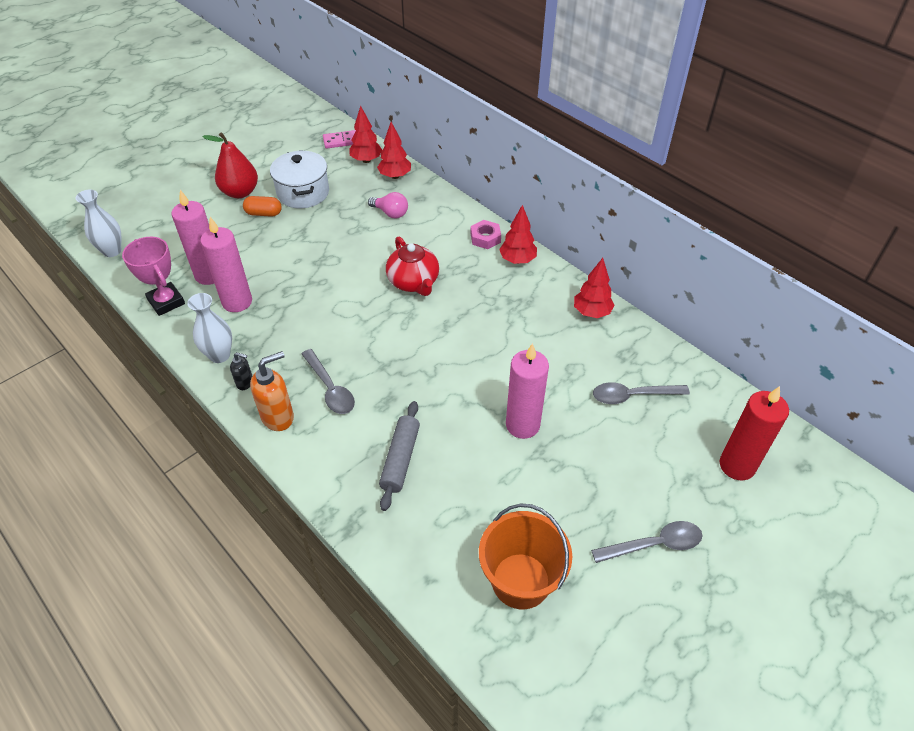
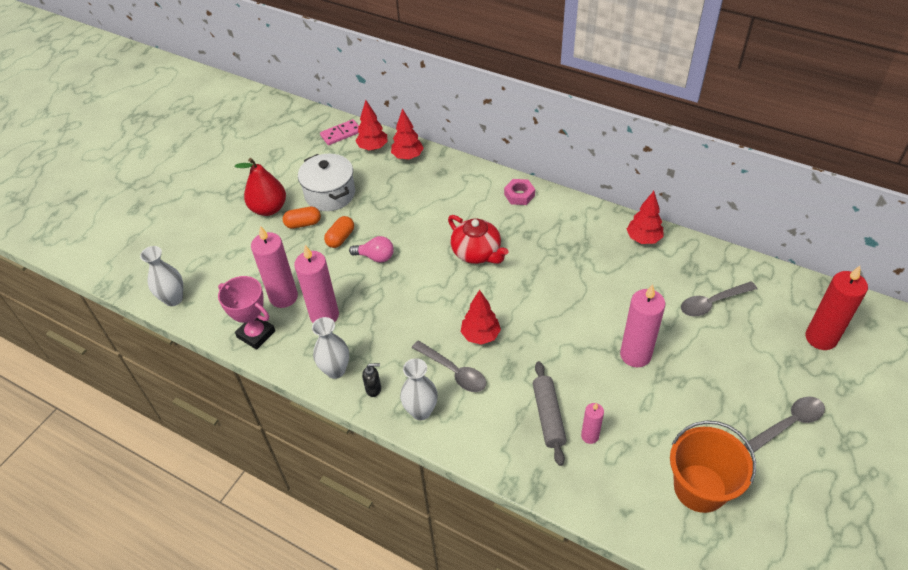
camera: 15 degrees left, 0 degrees up
orange soap dispenser [250,351,294,431] -> white vase [400,358,438,420]
pink light bulb [368,192,408,218] -> pink light bulb moved to [349,236,394,263]
red tree [499,205,537,264] -> red tree moved to [461,290,501,345]
none -> orange capsule [324,216,354,248]
none -> pink candle [581,403,604,444]

